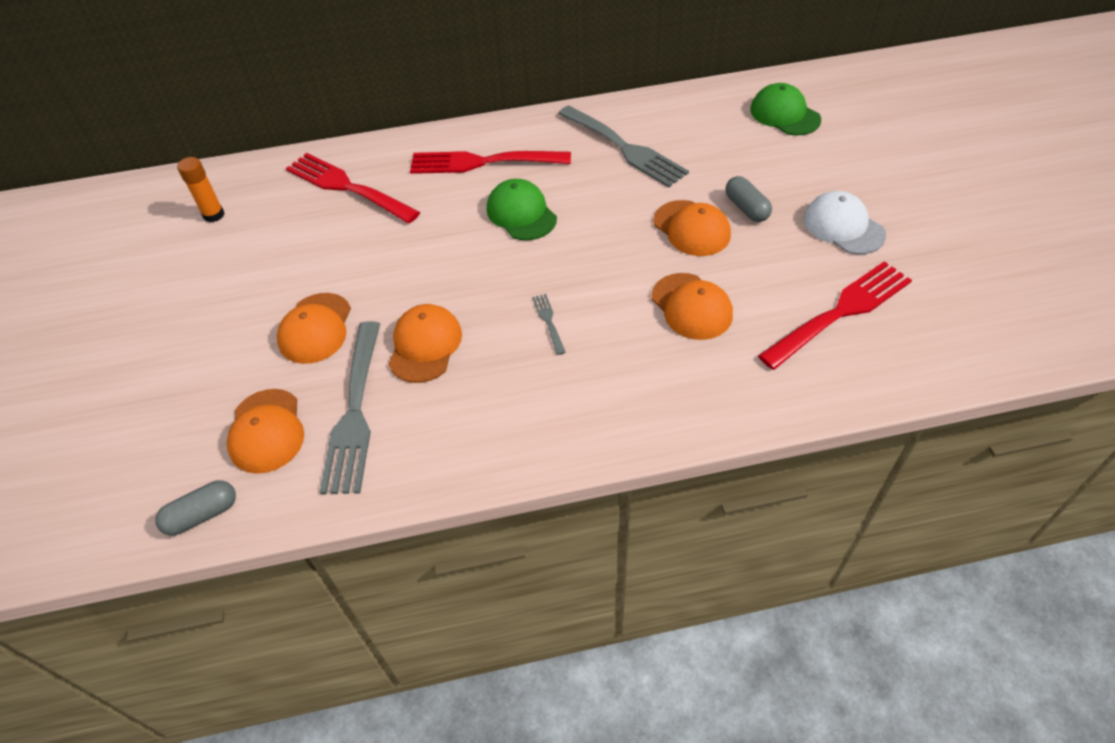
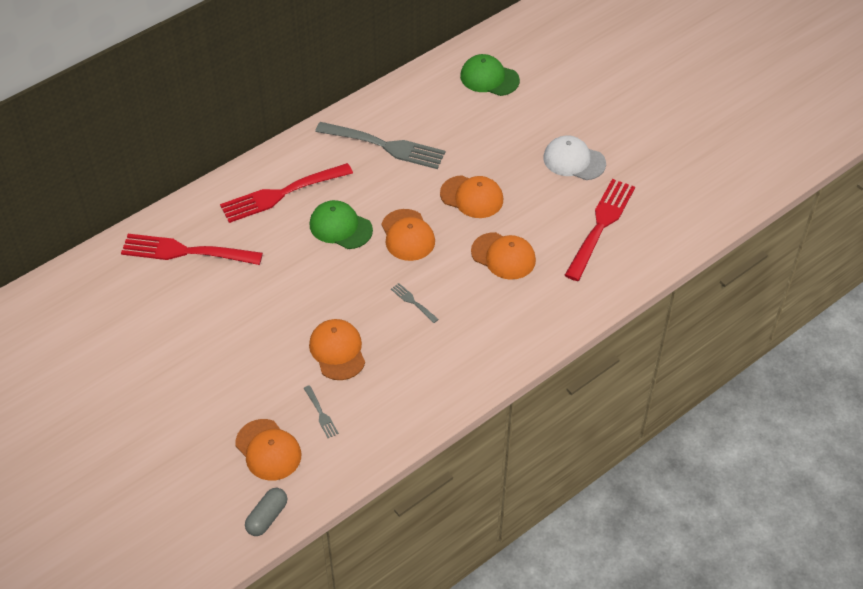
camera: 30 degrees left, 0 degrees up
orange glue stick [177,157,225,222] -> none
orange cap [277,293,351,364] -> orange cap moved to [381,209,435,261]
grey fork [320,321,380,494] -> grey fork [304,385,339,438], size x0.42
grey capsule [725,176,772,222] -> none

